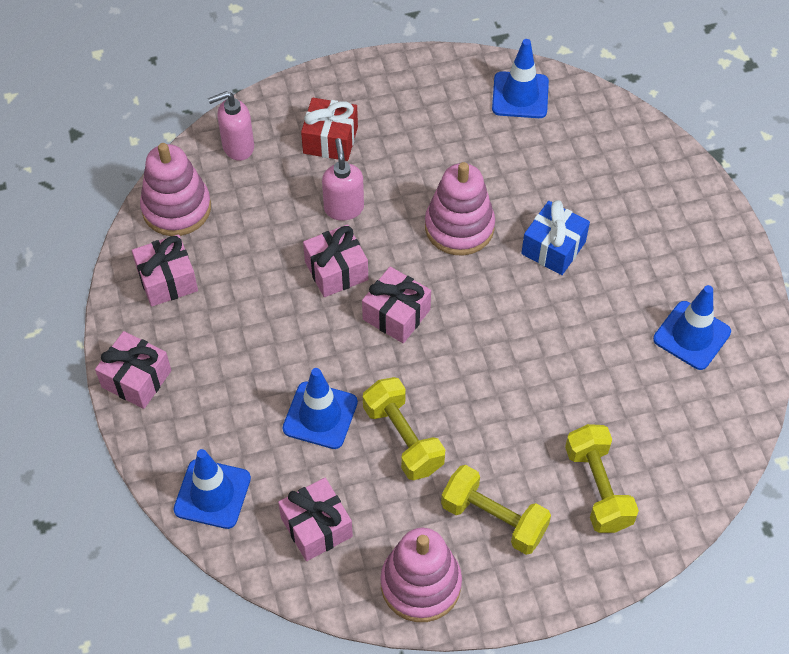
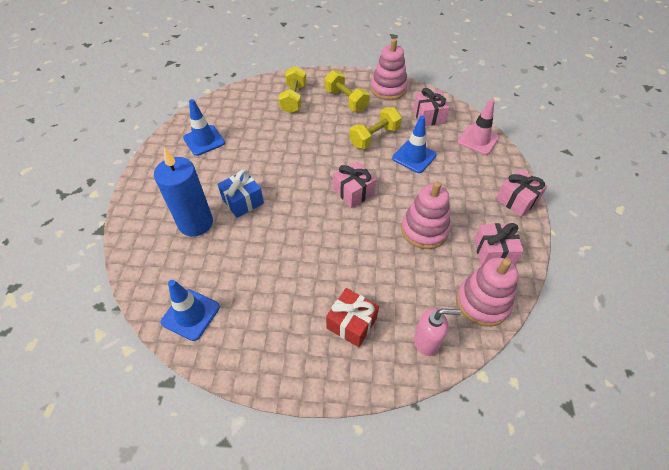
camera: 160 degrees left, 5 degrees down
blue traffic cone [173,449,251,529] -> pink traffic cone [457,98,499,155]
pink gift [303,224,368,297] -> none
pink soap dispenser [322,138,364,221] -> none
yellow dumbbell [363,377,445,480] -> yellow dumbbell turned 60 degrees clockwise [349,107,402,149]
pink stacking toy [425,162,495,255] -> pink stacking toy moved to [401,182,451,249]
none -> blue candle [154,148,213,237]

